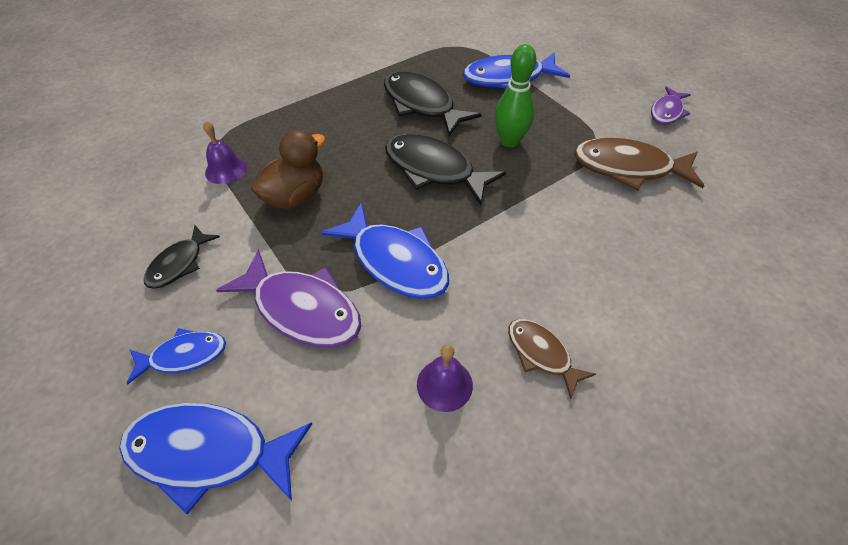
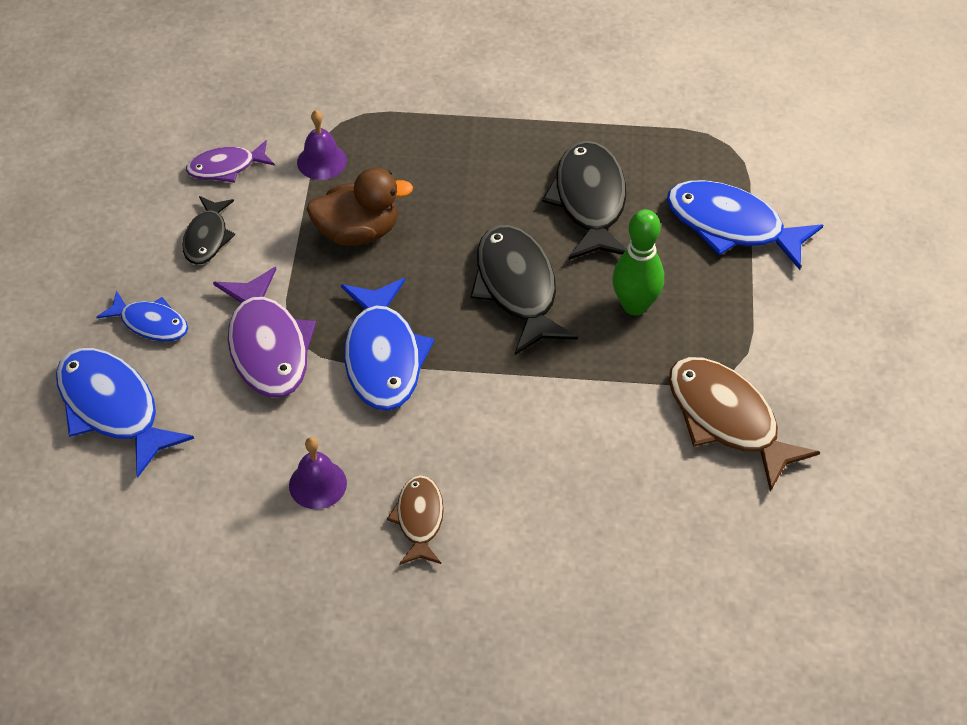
camera: 40 degrees right, 0 degrees up
black fish [144,225,220,289] -> black fish turned 60 degrees counterclockwise [182,196,235,265]
purple fish [651,86,691,125] -> purple fish moved to [186,140,275,183]

